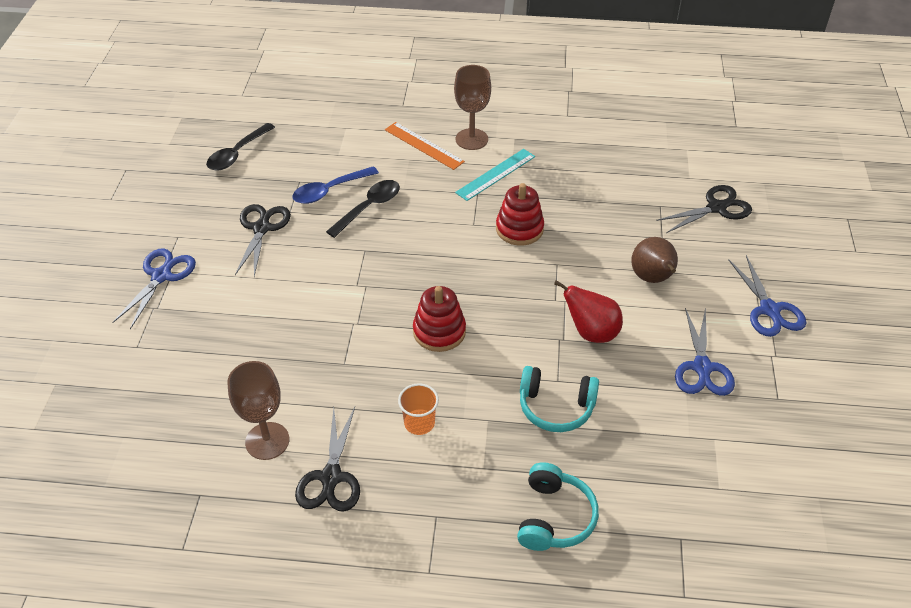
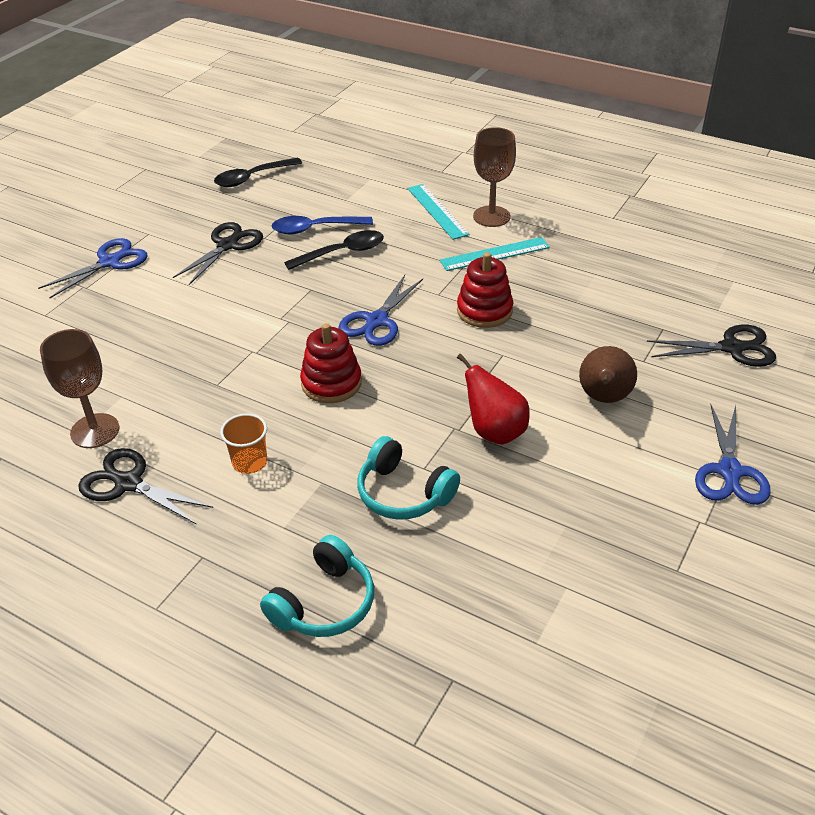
camera: 25 degrees right, 5 degrees down
black scissors [295,407,360,512] -> black scissors turned 90 degrees clockwise [78,448,213,525]
orange ruler [385,122,465,170] -> turquoise ruler [408,184,470,240]
blue scissors [675,308,735,396] -> blue scissors moved to [338,275,423,346]

